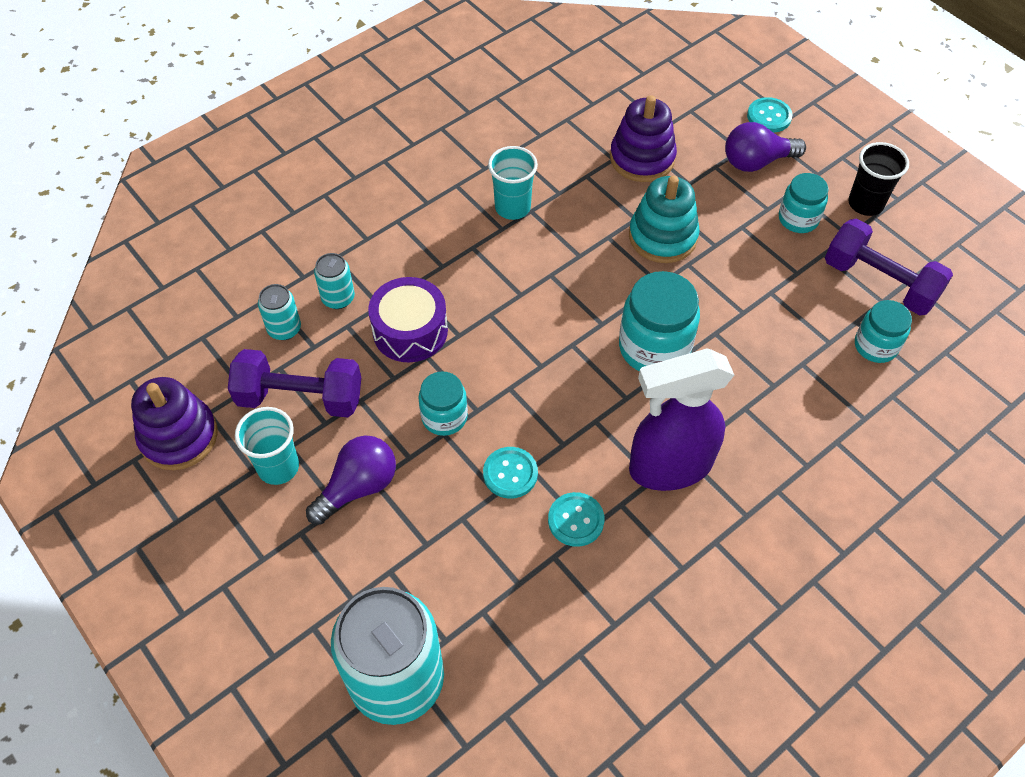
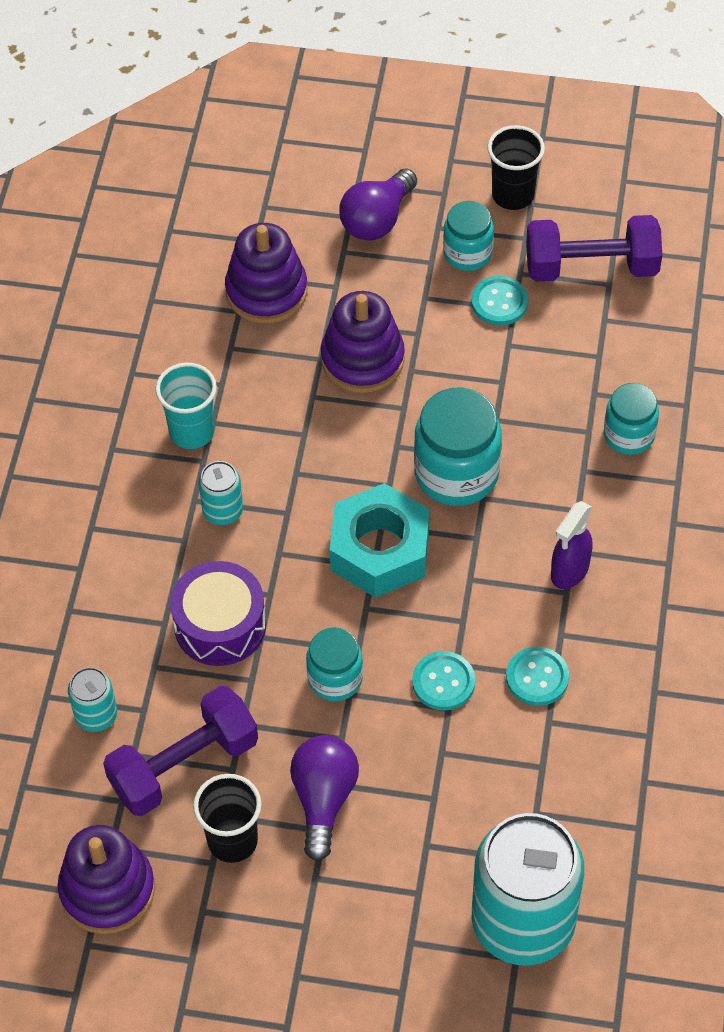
camera: 40 degrees left, 0 degrees up
turquoise cup [235,407,299,485] -> black cup [193,774,261,863]
turquoise can [314,253,355,309] -> turquoise can moved to [199,461,243,525]
turquoise stacking toy [629,176,700,263] -> purple stacking toy [321,291,405,393]
purple spray bottle [629,349,734,491] -> purple spray bottle [551,501,593,589], size x0.52
turquoise button [747,97,792,133] -> turquoise button moved to [471,276,528,326]
turquoise jar [855,300,912,363] -> turquoise jar moved to [604,383,659,455]
none -> turquoise nut [330,483,430,598]

